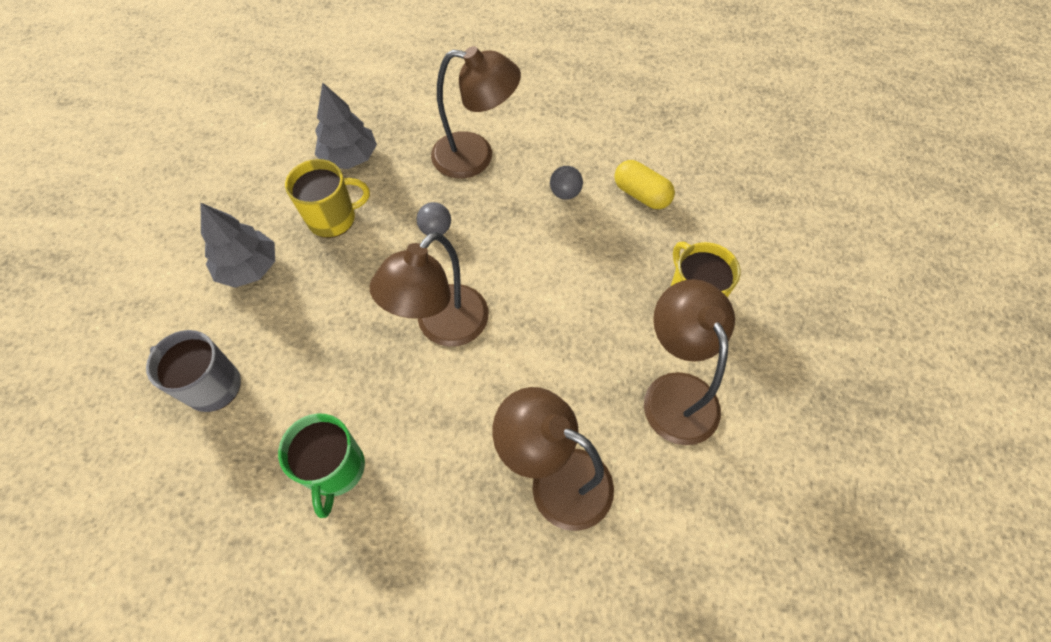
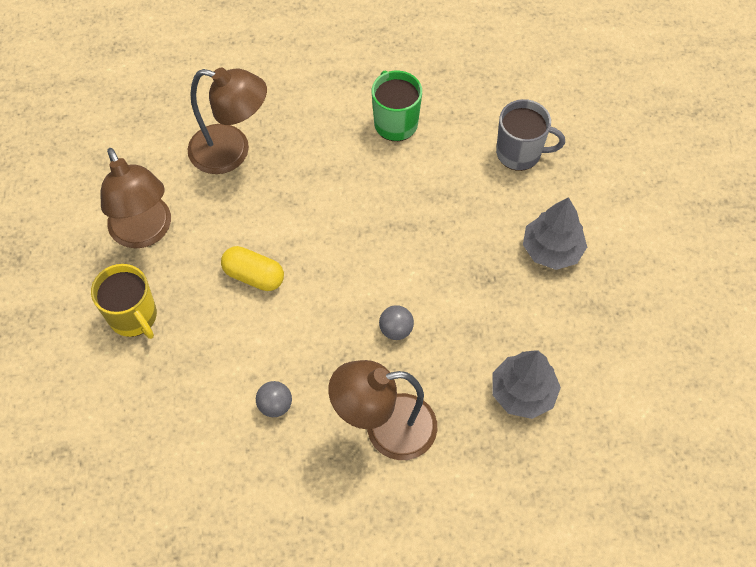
camera: 165 degrees right, 0 degrees up
yellow mug [285,159,370,238] -> none
brown lamp [370,232,489,347] -> none
yellow capsule [614,160,675,209] -> yellow capsule moved to [221,246,284,291]

